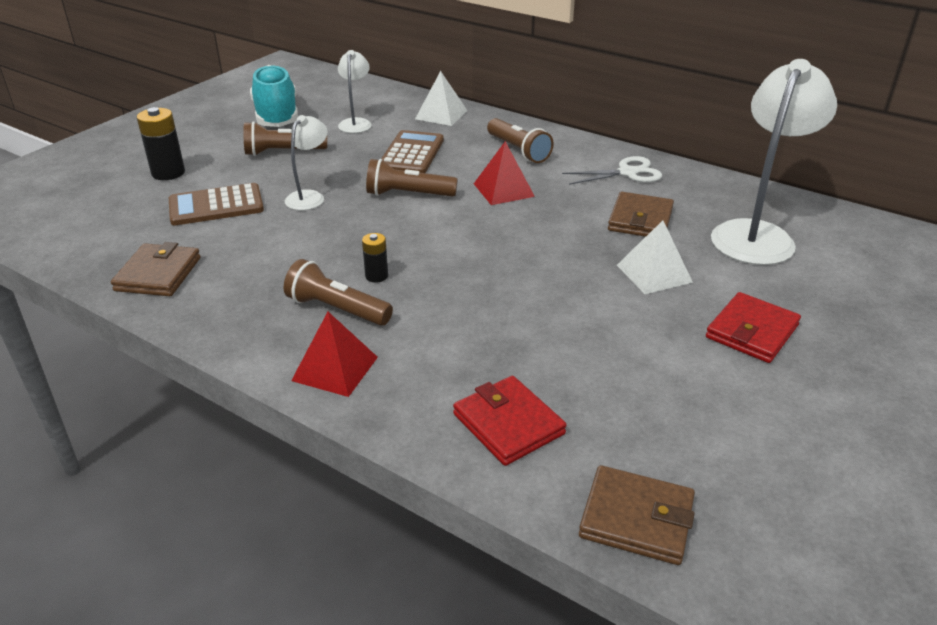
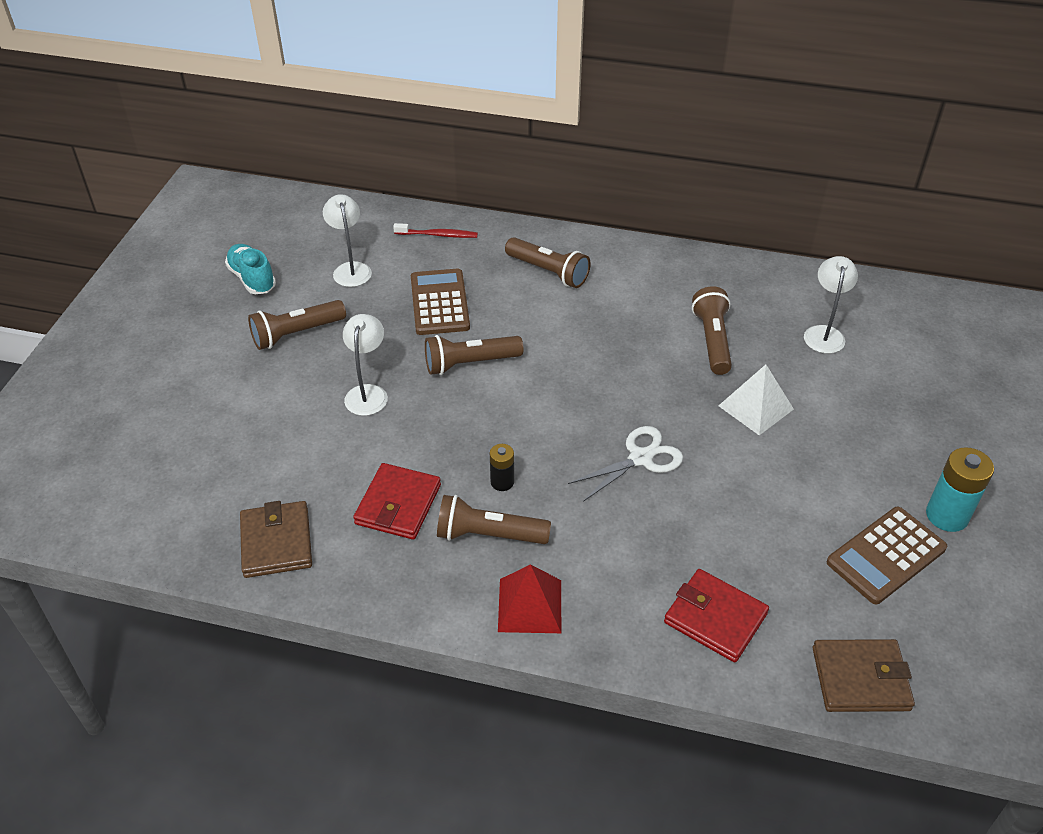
camera: 20 degrees left, 10 degrees up
black battery [137,107,185,180] -> none
brown calculator [169,183,264,225] -> brown calculator moved to [827,507,947,604]
turquoise shoe [250,65,298,127] -> turquoise shoe [225,244,276,294], size x0.61
white pyramid [415,71,468,126] -> red toothbrush [393,223,478,238]
red pyramid [474,141,535,205] -> none
white scissors [562,156,662,185] -> white scissors moved to [568,426,683,502]
brown wallet [608,192,674,237] -> brown flashlight [692,286,732,375]
red wallet [706,292,801,363] -> red wallet moved to [353,463,441,540]
white lamp [711,59,837,265] -> white lamp [804,256,858,354], size x0.52
none -> turquoise battery [926,447,994,532]

